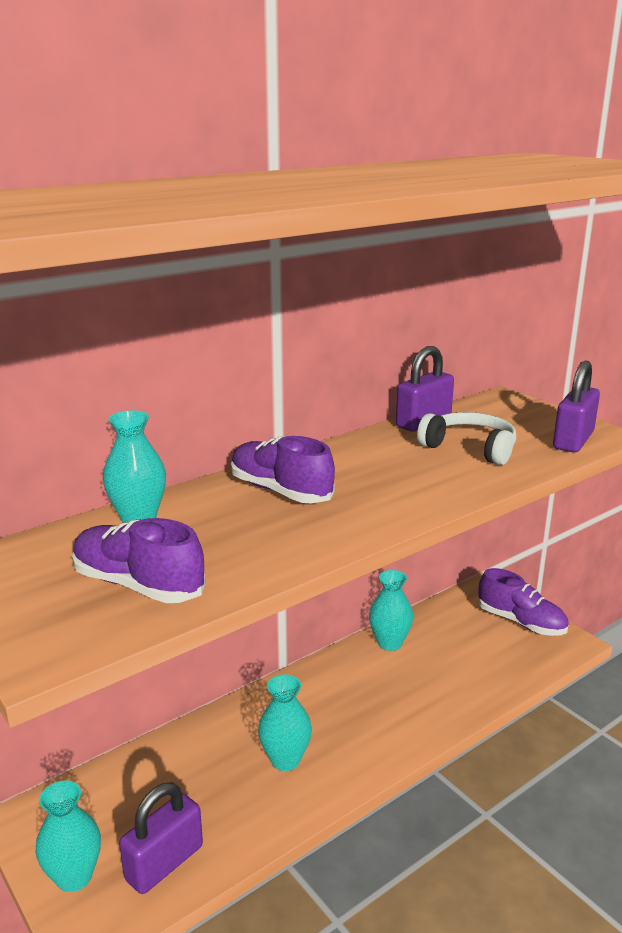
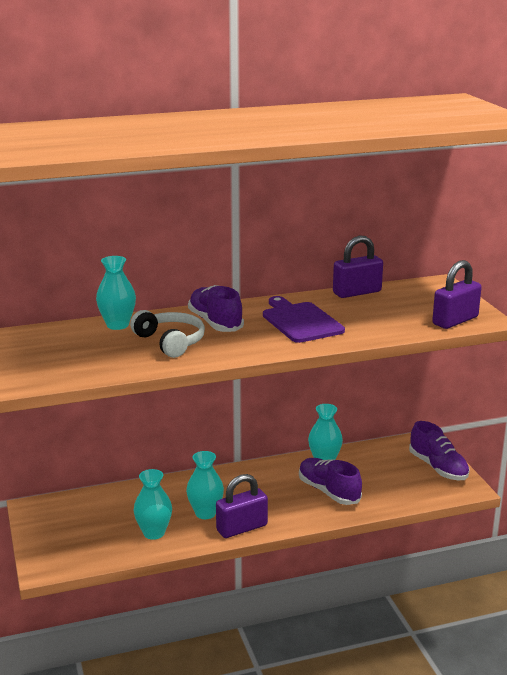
camera: 20 degrees right, 0 degrees up
turquoise vase [36,781,101,892] -> turquoise vase moved to [134,469,172,540]
purple shoe [72,518,206,603] -> purple shoe moved to [299,458,362,505]
purple padlock [119,782,203,894] -> purple padlock moved to [216,474,268,538]
white headphones [417,412,516,465] -> white headphones moved to [130,310,205,358]
none -> purple cutting board [263,296,345,343]

